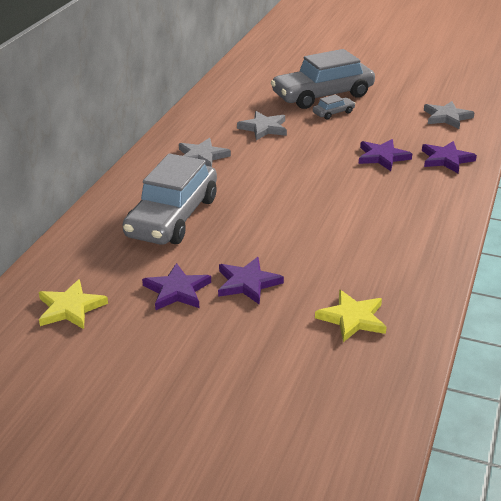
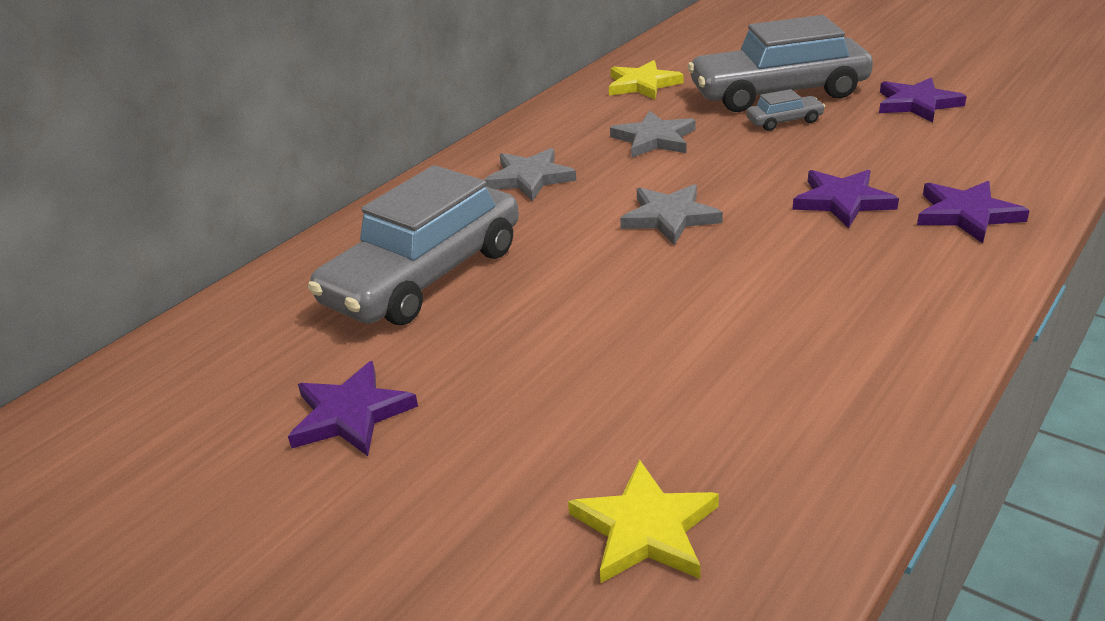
camera: 20 degrees right, 0 degrees up
yellow star [39,279,108,329] -> yellow star moved to [609,60,684,99]
purple star [218,257,284,304] -> purple star moved to [879,78,967,122]
grey star [424,101,475,129] -> grey star moved to [620,184,723,245]

